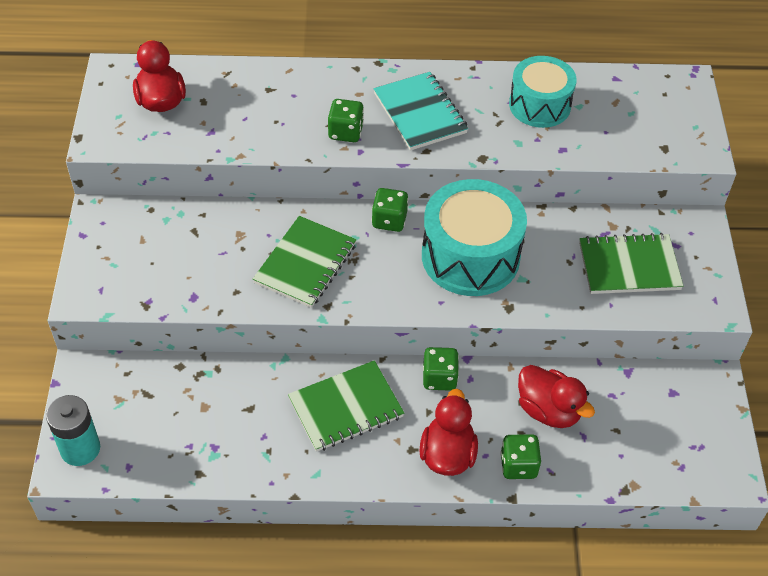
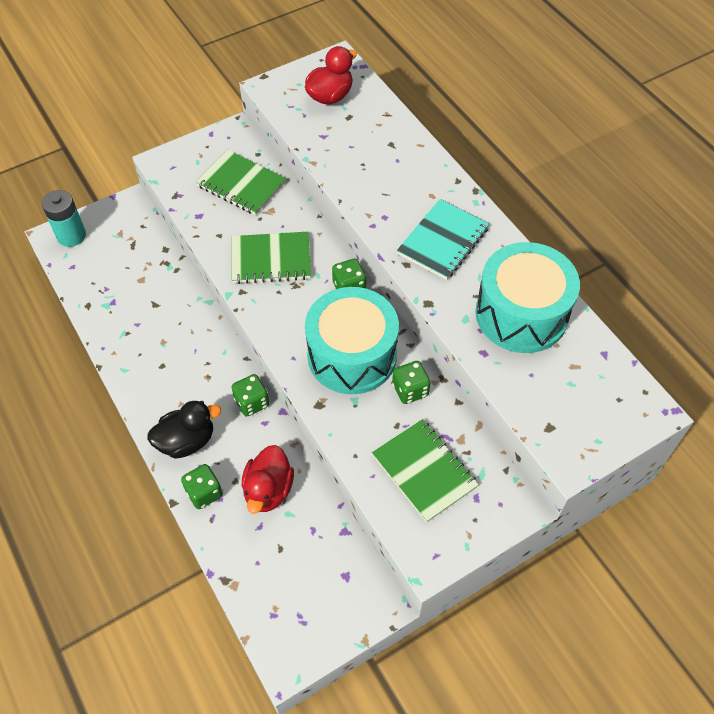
camera: 60 degrees right, 5 degrees up
green notebook [288,360,404,452] -> green notebook moved to [196,150,286,215]
green dice [328,99,364,142] -> green dice moved to [392,361,430,404]
red duck [419,389,478,476] -> black duck [147,401,221,459]
turquoise drum [509,56,576,128] -> turquoise drum [475,242,580,353], size x1.52

